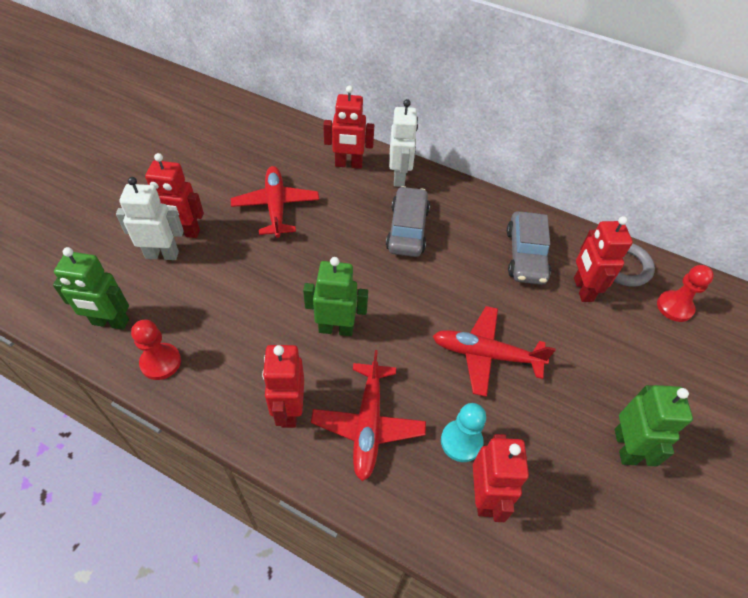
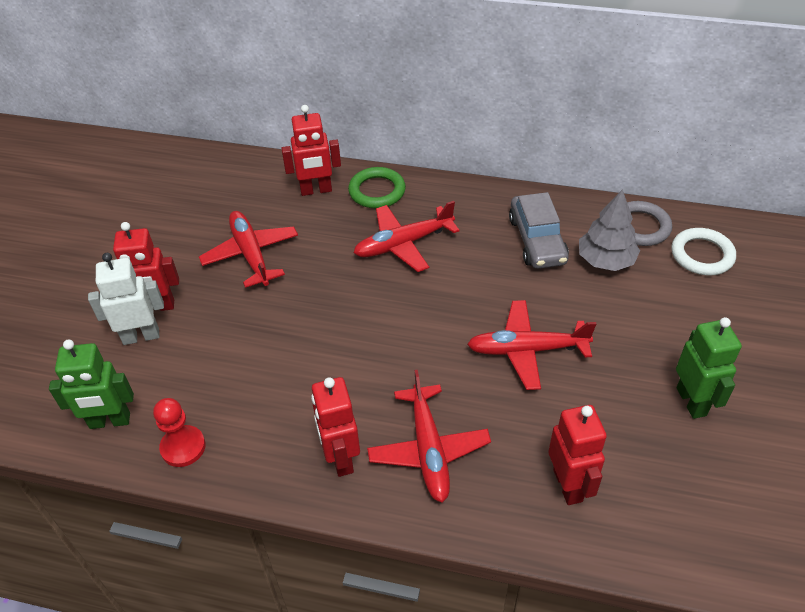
camera: 10 degrees left, 5 degrees down
green robot [303,257,368,336] -> none
grey car [386,186,430,257] -> red plane [353,201,460,272]
white robot [389,99,418,187] -> green ring [348,167,406,208]
turquoise pawn [441,403,486,462] -> none
red robot [574,216,633,302] -> grey tree [579,189,640,271]
red pawn [657,265,714,322] -> white ring [671,228,736,276]

